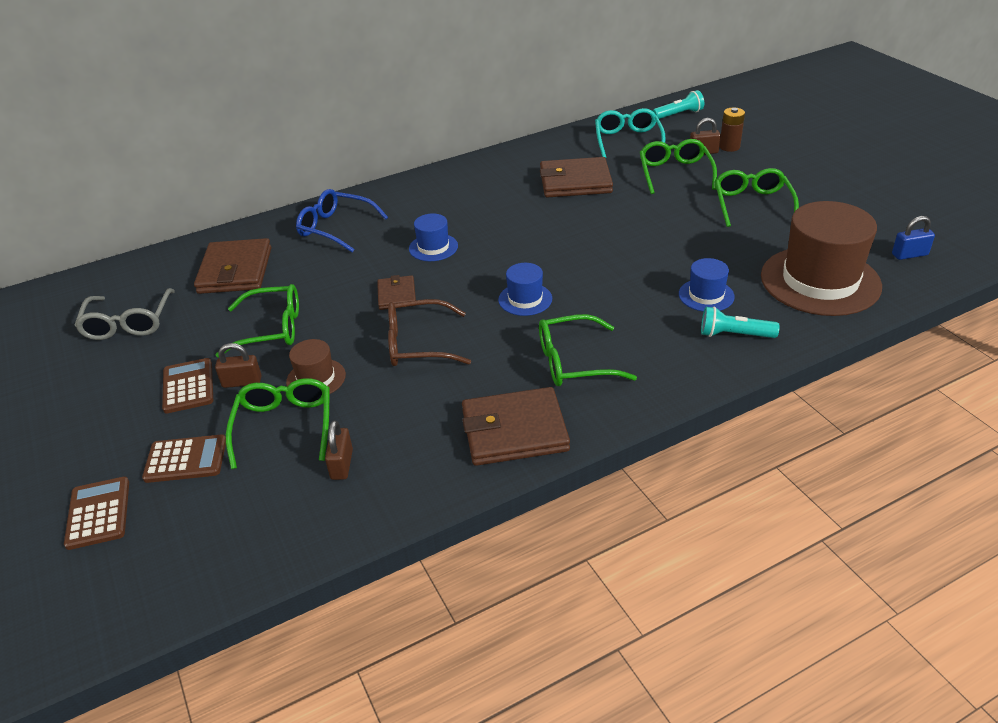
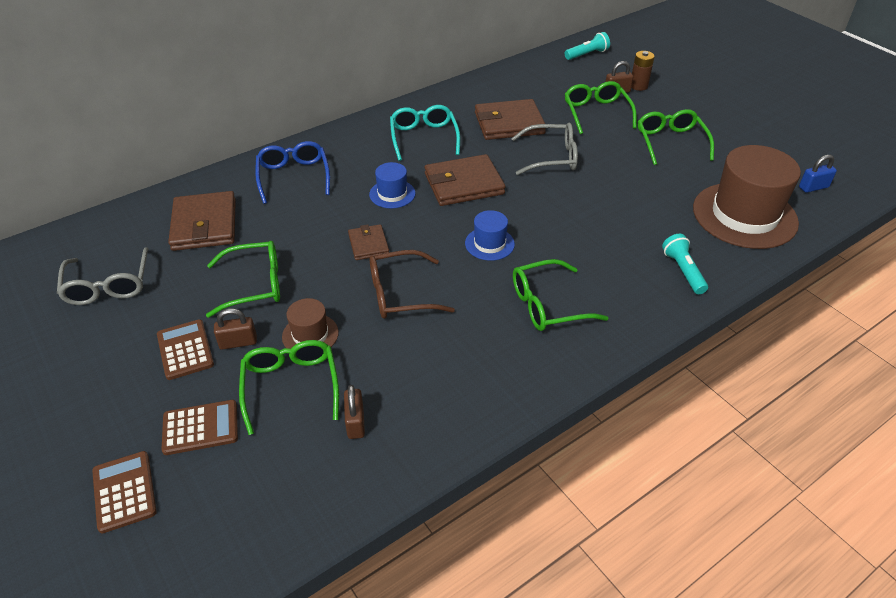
camera: 10 degrees left, 5 degrees up
blue glasses [296,189,388,252] -> blue glasses turned 60 degrees clockwise [255,141,330,204]
brown wallet [462,387,570,466] -> brown wallet moved to [424,154,506,206]
turquoise glasses [595,108,666,158] -> turquoise glasses moved to [390,105,460,161]
blue hat [679,258,735,312] -> none
turquoise flashlight [701,306,780,338] -> turquoise flashlight turned 75 degrees clockwise [662,234,708,294]
none -> grey glasses [511,123,578,175]

